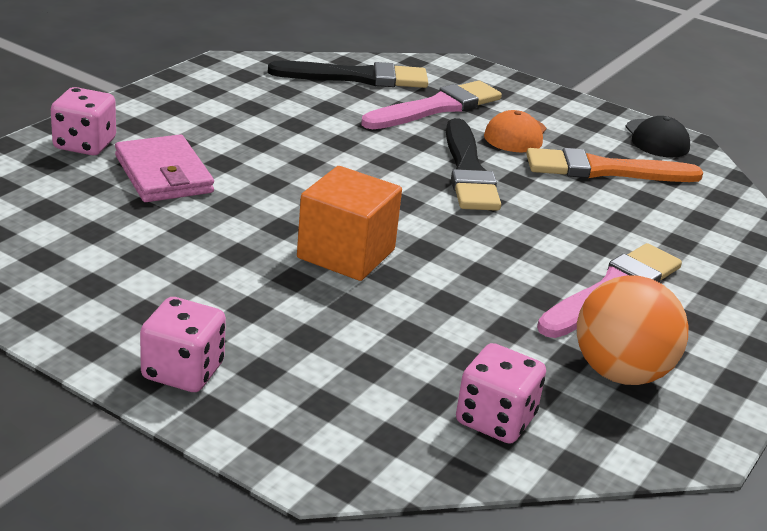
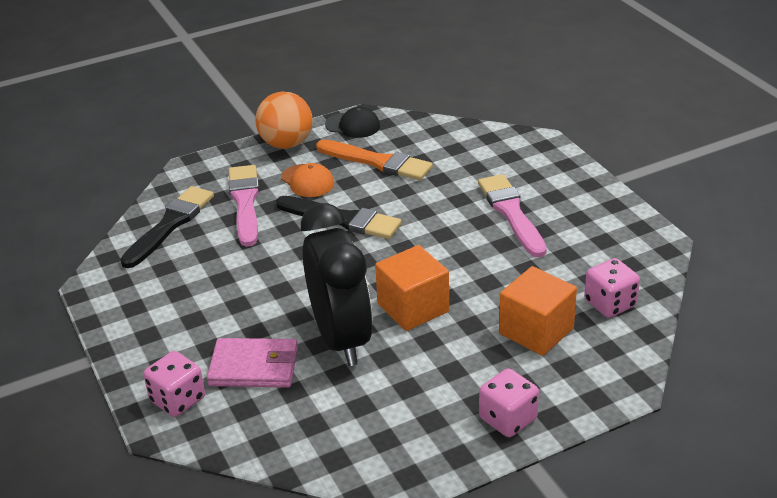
camera: 55 degrees left, 5 degrees up
orange brush [526,148,703,182] -> orange brush turned 90 degrees counterclockwise [316,139,433,180]
orange ball [577,275,688,385] -> orange ball moved to [255,92,313,149]
none -> black clock [301,203,372,366]
none -> orange cube [499,266,577,356]

